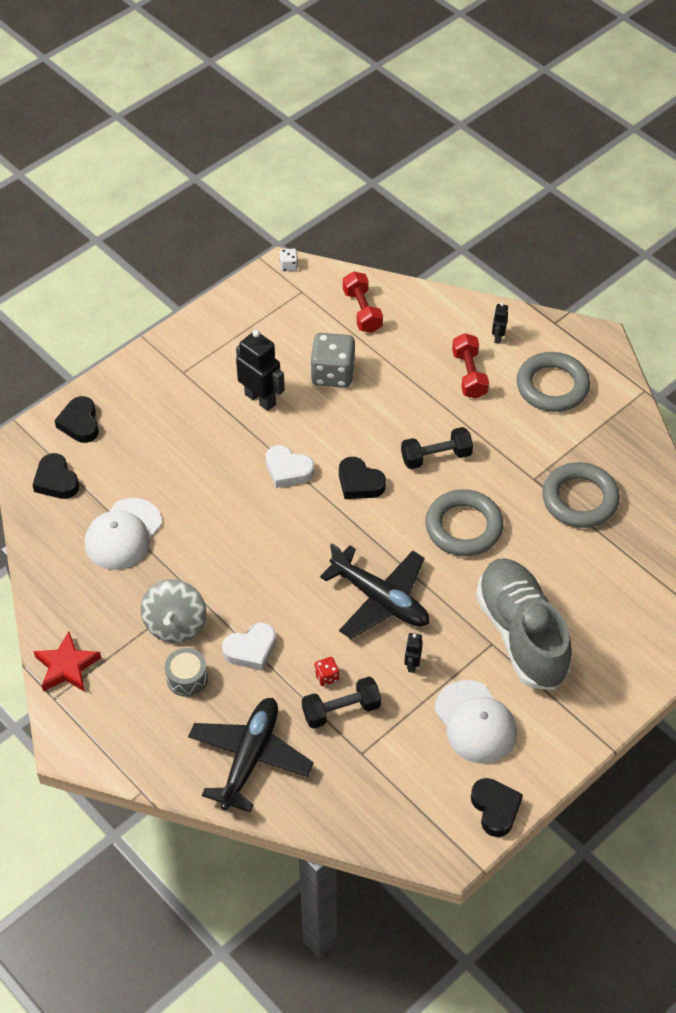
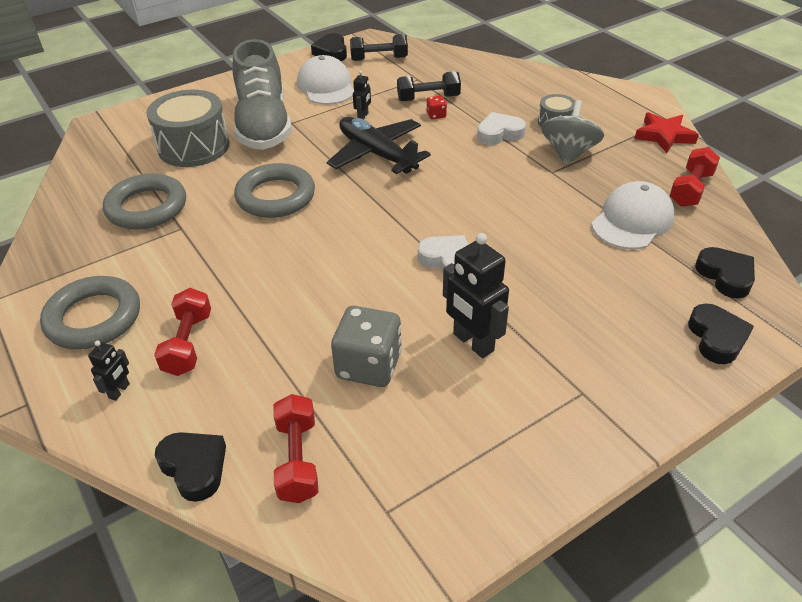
camera: 170 degrees left, 10 degrees down
black plane [188,698,313,812] -> none
white dice [280,249,298,272] -> none
black heart [339,457,386,499] -> black heart moved to [155,432,226,502]
black dumbbell [401,427,473,469] -> black dumbbell moved to [350,34,408,61]
none -> grey drum [146,89,230,167]
none -> red dumbbell [670,147,720,207]

